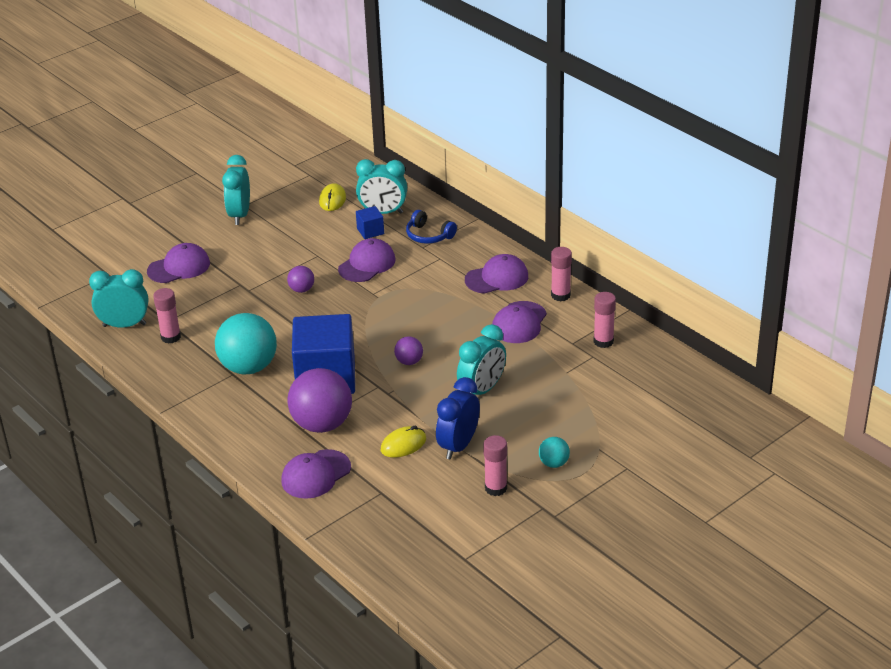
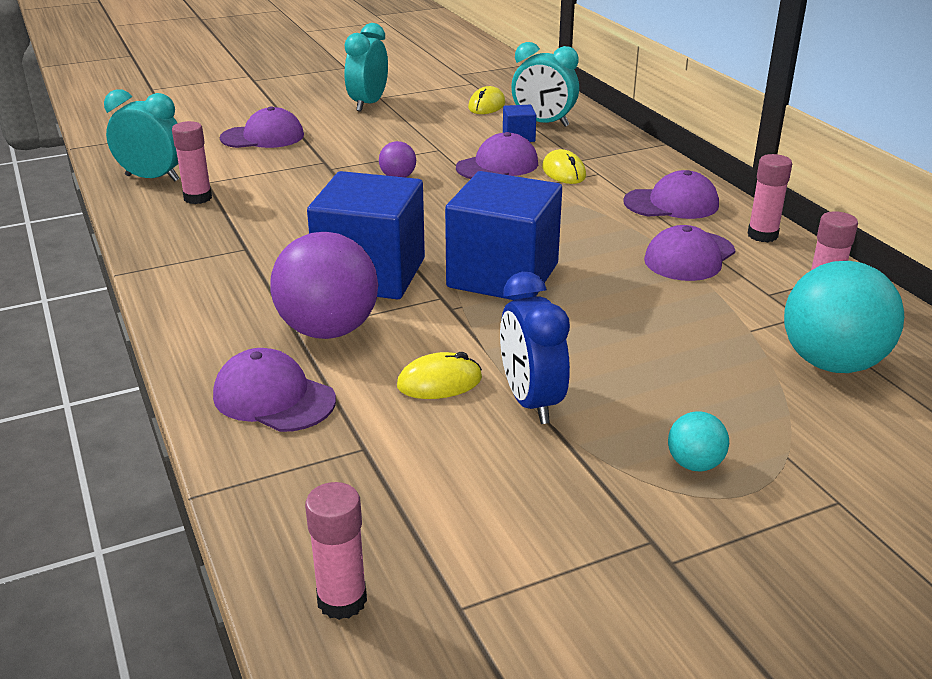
camera: 15 degrees right, 5 degrees down
turquoise ball [215,313,277,375] -> turquoise ball moved to [784,261,904,373]
purple cap [281,449,351,499] -> purple cap turned 60 degrees clockwise [213,348,336,432]
purple ball [394,336,423,365] -> blue cube [445,171,562,300]
blue headphones [406,210,457,244] -> none
blue clock [436,377,480,460] -> blue clock turned 60 degrees counterclockwise [500,272,570,424]
turquoise clock [457,324,506,395] -> none
pink glue stick [483,435,507,496] -> pink glue stick moved to [305,482,367,620]
none -> yellow mouse [542,149,586,184]

